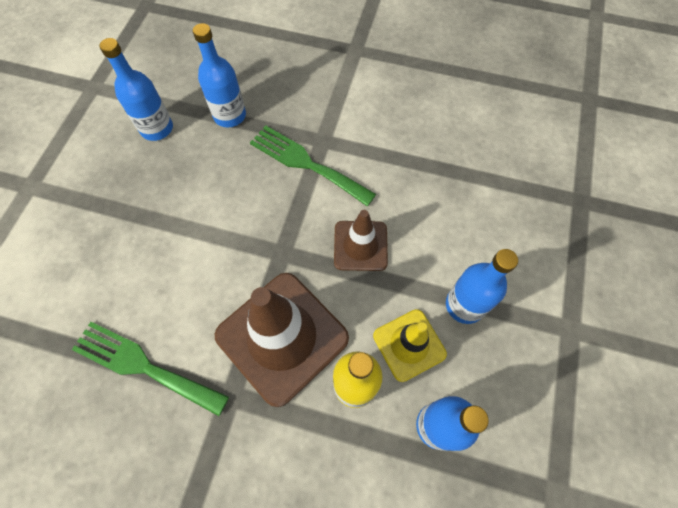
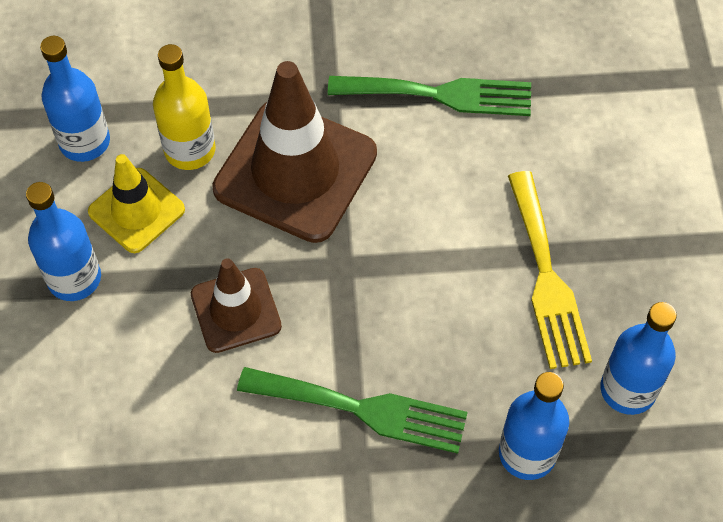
camera: 160 degrees right, 5 degrees down
none -> yellow fork [508,171,592,369]

